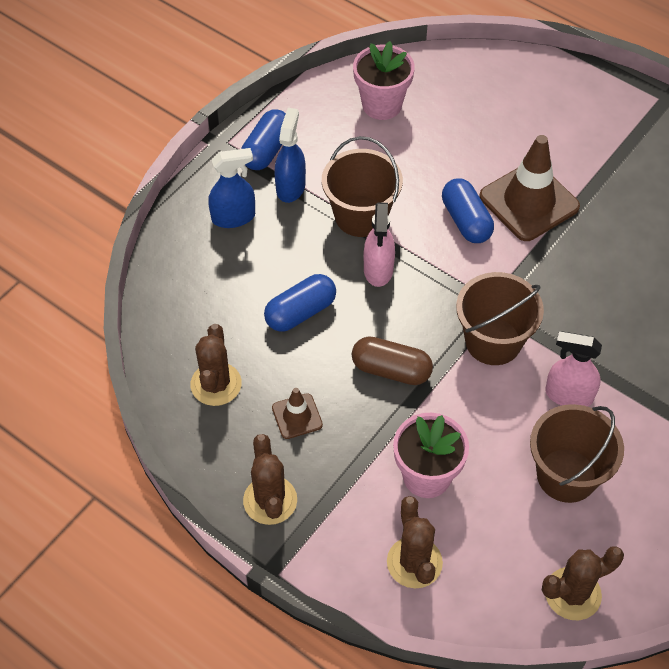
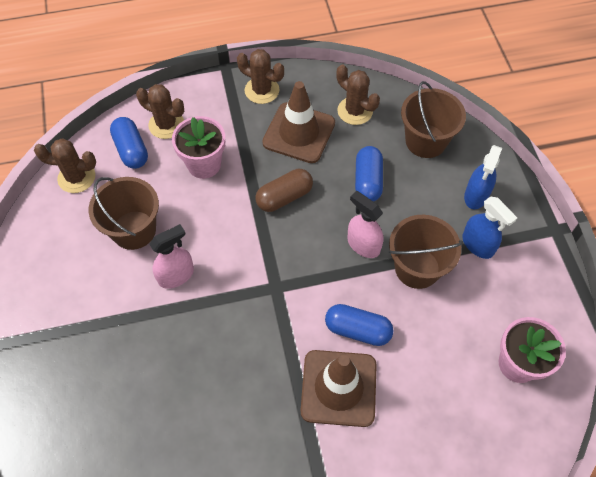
camera: 130 degrees right, 5 degrees up
blue capsule [241,109,286,170] -> blue capsule moved to [110,117,148,169]
brown traffic cone [272,388,323,439] -> brown traffic cone [262,81,335,163], size x2.02
brown bucket [456,272,544,365] -> brown bucket moved to [401,81,466,158]
brown cactus [542,546,624,620] -> brown cactus turned 75 degrees clockwise [34,139,96,193]

